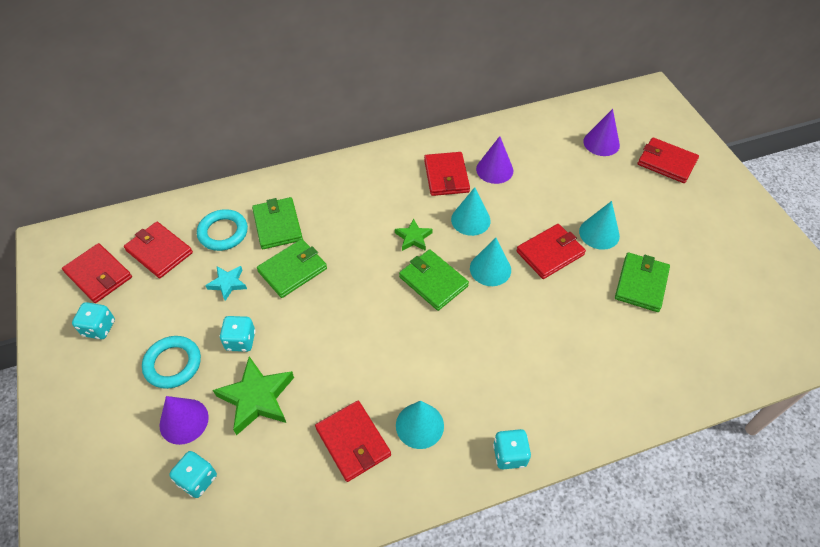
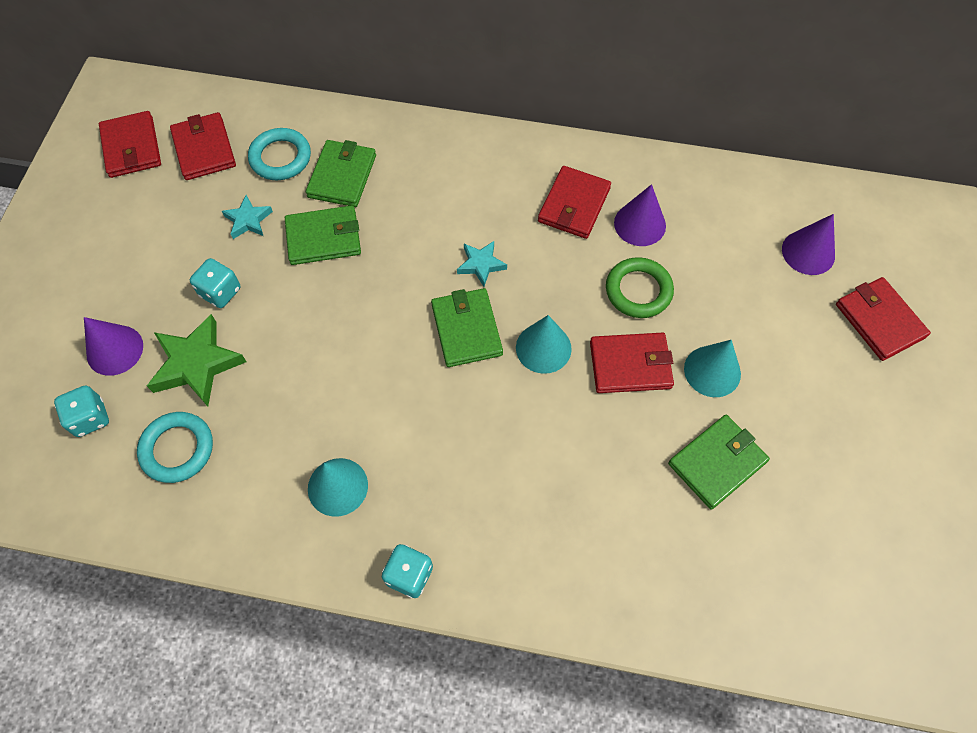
camera: 30 degrees right, 10 degrees up
turquoise dice [72,302,115,339] -> none
turquoise ring [142,336,201,389] -> turquoise ring moved to [137,412,213,483]
red wallet [315,401,391,482] -> none
green star [395,218,433,251] -> turquoise star [457,241,507,287]
turquoise cone [451,187,490,236] -> none
none -> green ring [606,257,674,318]

